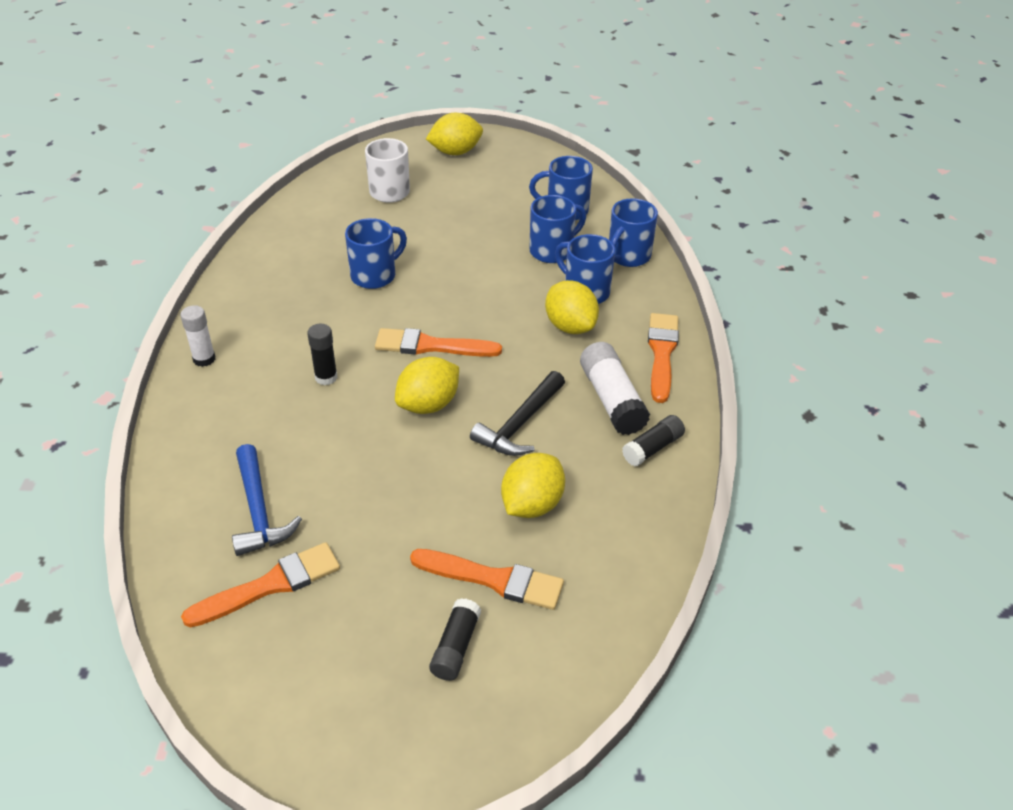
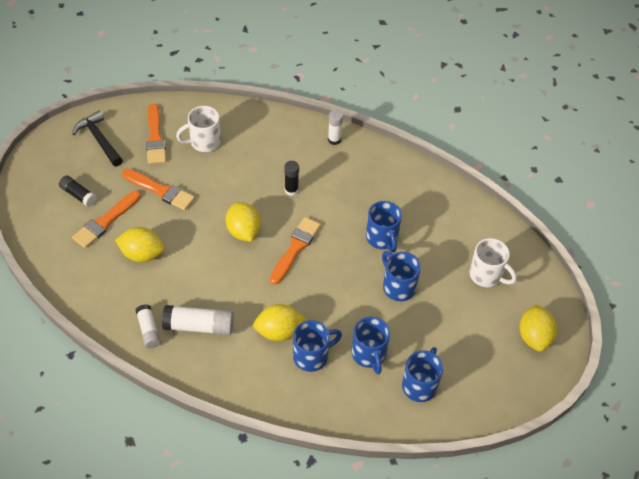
camera: 110 degrees right, 10 degrees up
blue hammer [232,444,302,556] -> white mug [176,106,221,152]
black hammer [470,371,565,456] -> black hammer moved to [72,111,123,166]
yellow lemon [501,453,565,518] -> yellow lemon turned 45 degrees counterclockwise [115,227,165,262]
blue mug [609,198,658,267] -> blue mug moved to [382,251,421,301]
black glue stick [622,415,685,466] -> white glue stick [136,304,161,348]
orange brush [648,313,679,403] -> orange brush moved to [122,169,195,210]

